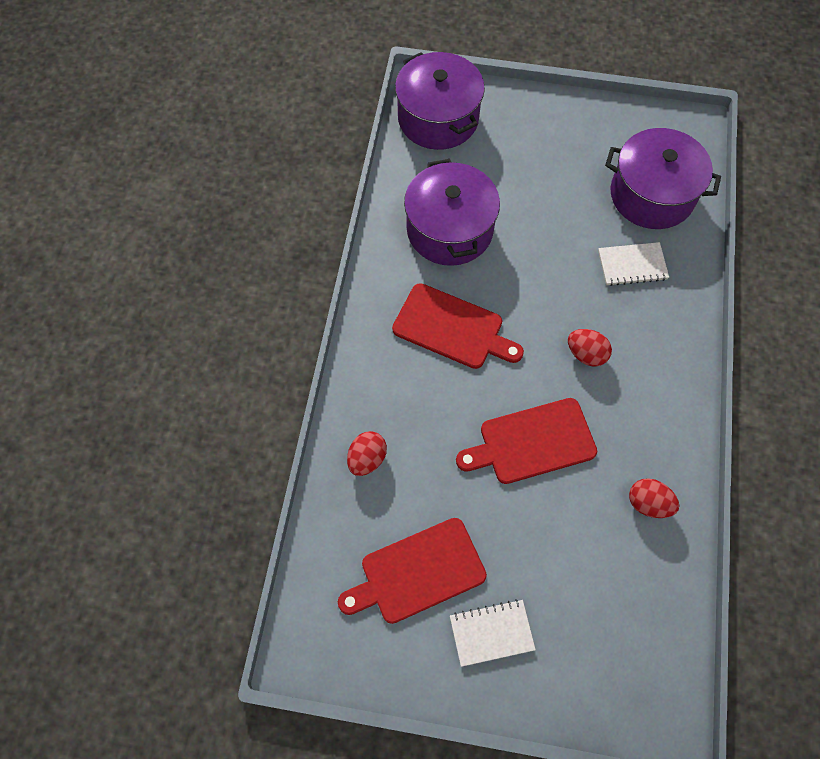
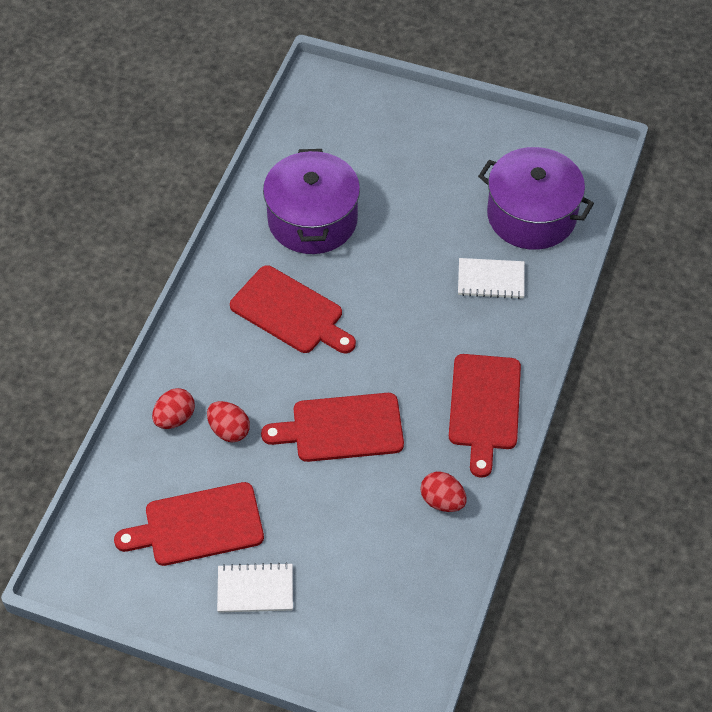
camera: 10 degrees right, 10 degrees down
purple pot [395,52,485,150] -> none
red egg [568,329,612,367] -> red egg moved to [207,401,250,442]
none -> red cutting board [449,354,521,478]

